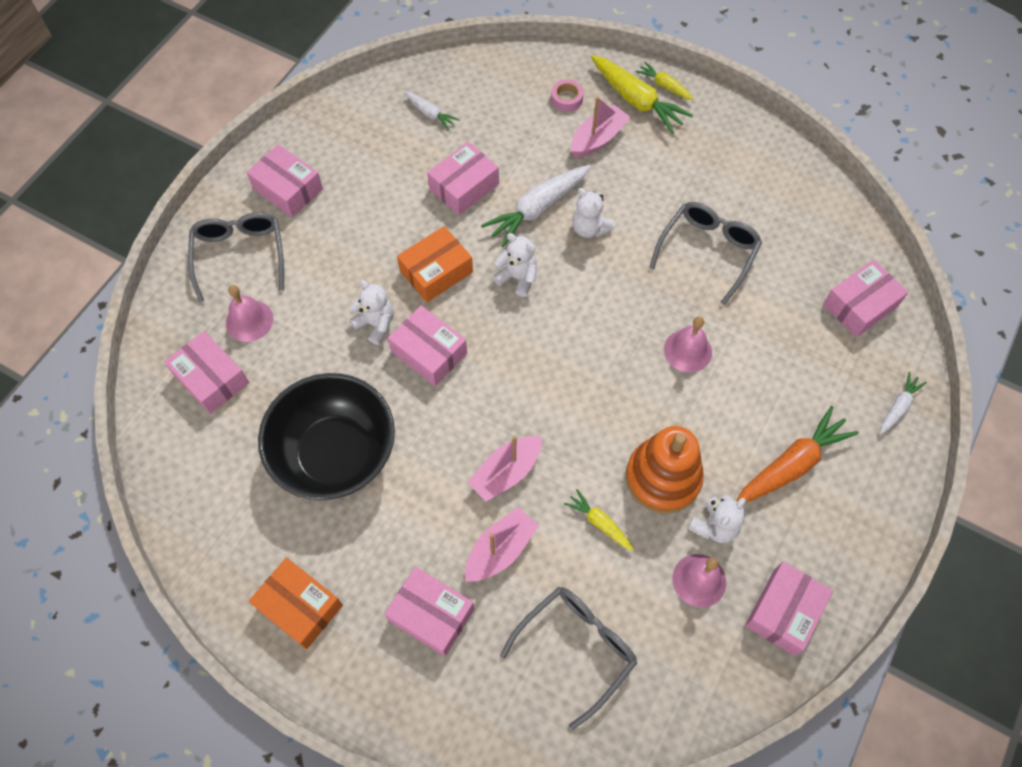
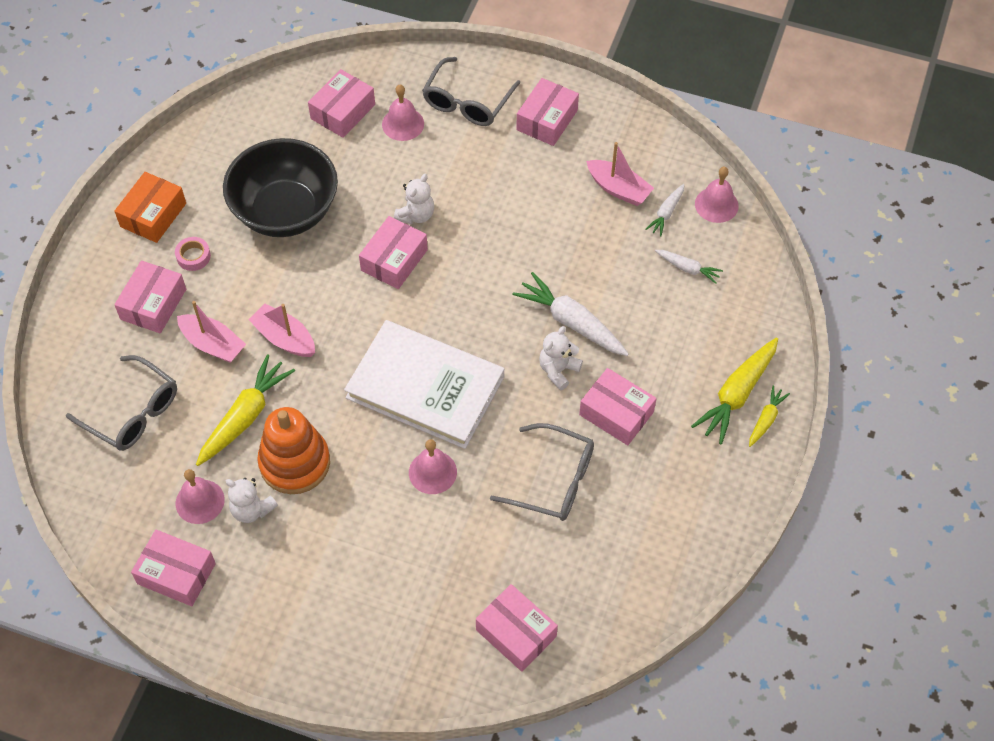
camera: 80 degrees right, 5 degrees down
grey glasses [188,212,284,302] -> grey glasses turned 135 degrees clockwise [422,57,520,126]
orange box [397,226,473,302] -> none
pink box [427,142,499,215] -> pink box moved to [579,368,657,445]
white teddy bear [493,233,537,297] -> none
pink tape [551,79,584,111] -> pink tape moved to [175,237,211,271]
yellow carrot [564,489,634,551] -> yellow carrot [196,354,295,466], size x1.85
pink boat [571,96,630,157] -> pink boat moved to [586,142,654,206]
orange carrot [736,406,859,502] -> none
white carrot [880,372,927,435] -> white carrot moved to [655,250,723,284]
none -> white book [344,320,504,449]
none -> pink bell [695,167,739,223]

